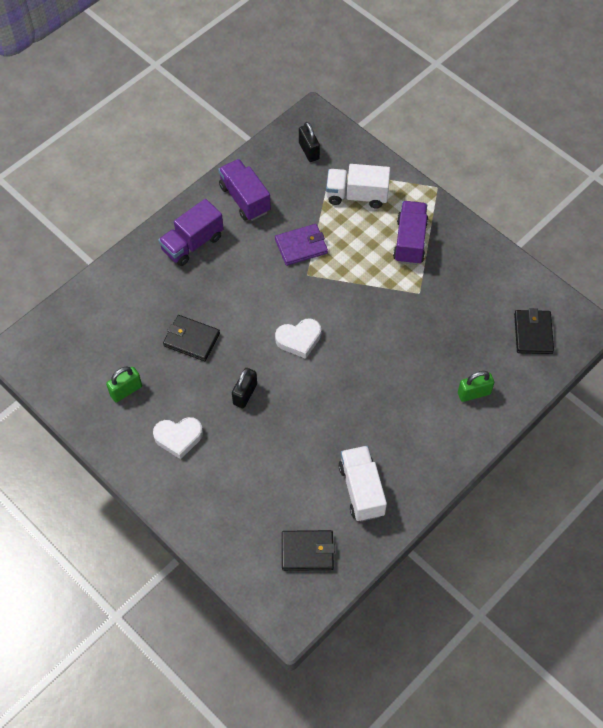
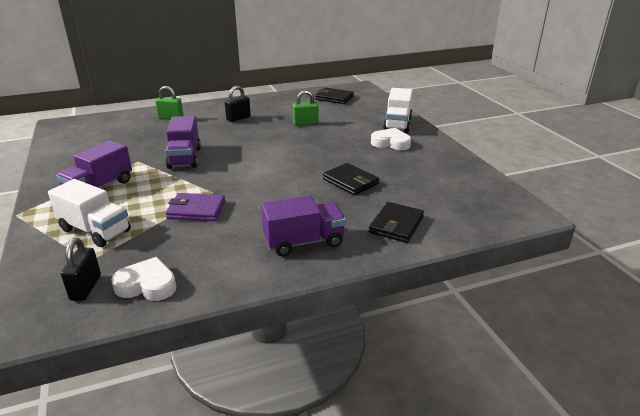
camera: 155 degrees left, 30 degrees down
green padlock [106,367,142,402] -> green padlock moved to [293,90,318,126]
purple truck [218,159,271,221] -> purple truck moved to [165,116,201,169]
black padlock [232,368,257,408] -> black padlock moved to [225,86,251,122]
white heart [275,318,321,359] -> white heart moved to [111,257,176,301]
white truck [339,446,387,521] -> white truck moved to [383,88,413,133]
black wallet [514,308,554,354] -> black wallet moved to [369,202,424,243]

